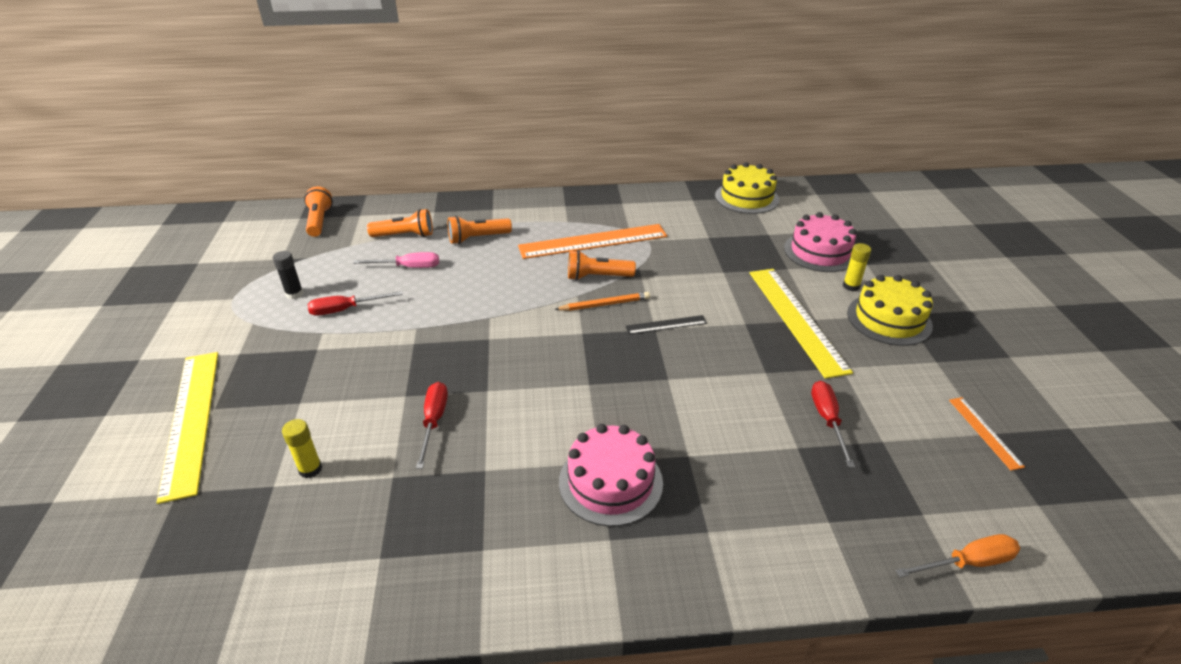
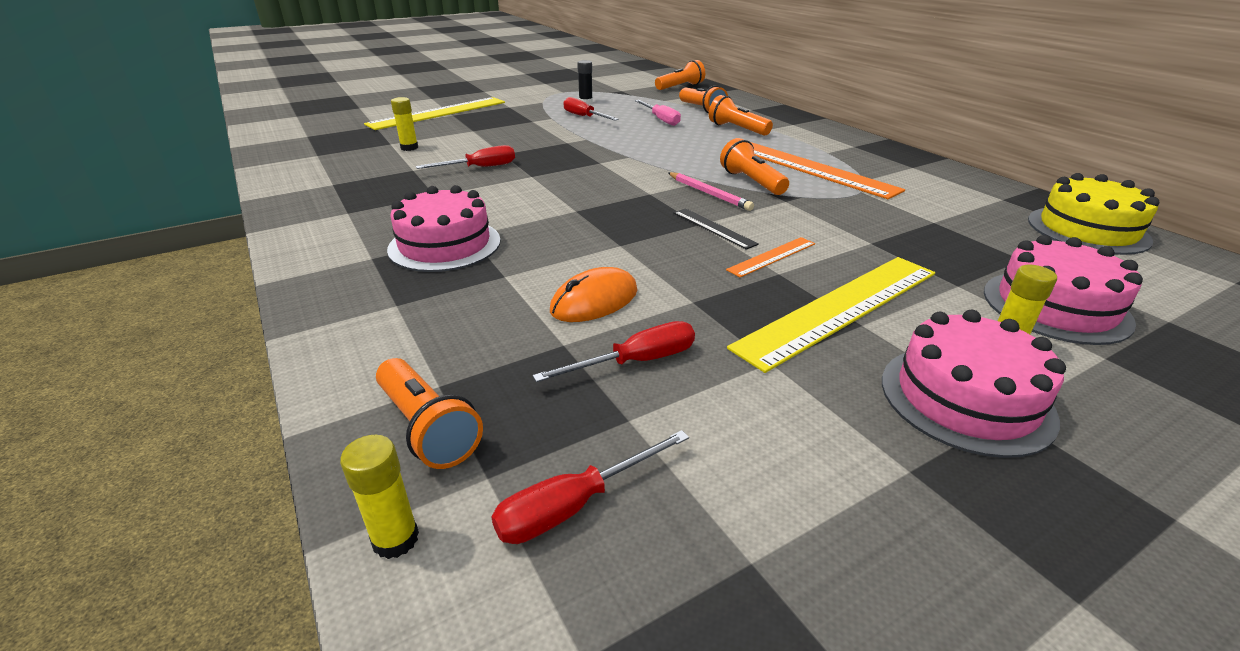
camera: 65 degrees right, 5 degrees down
orange pencil [554,292,650,311] -> pink pencil [668,172,754,211]
yellow cake [847,275,933,346] -> pink cake [882,310,1066,458]
orange screwdriver [895,534,1020,577] -> yellow glue stick [340,435,419,559]
orange ruler [949,397,1025,470] -> orange ruler moved to [726,237,815,277]
none -> orange flashlight [376,358,483,469]
none -> red screwdriver [491,430,689,544]
none -> orange mouse [550,267,637,322]

